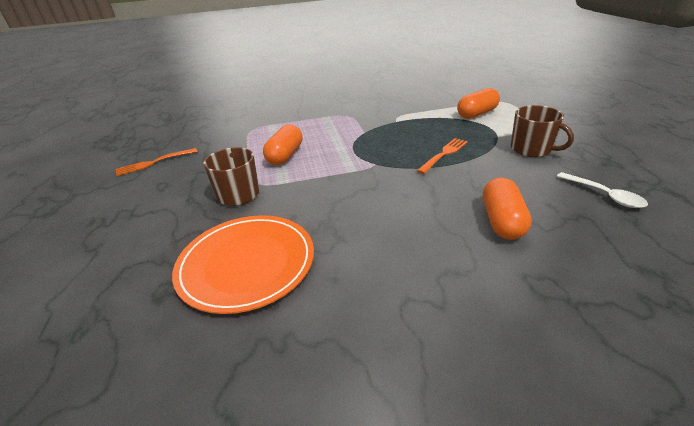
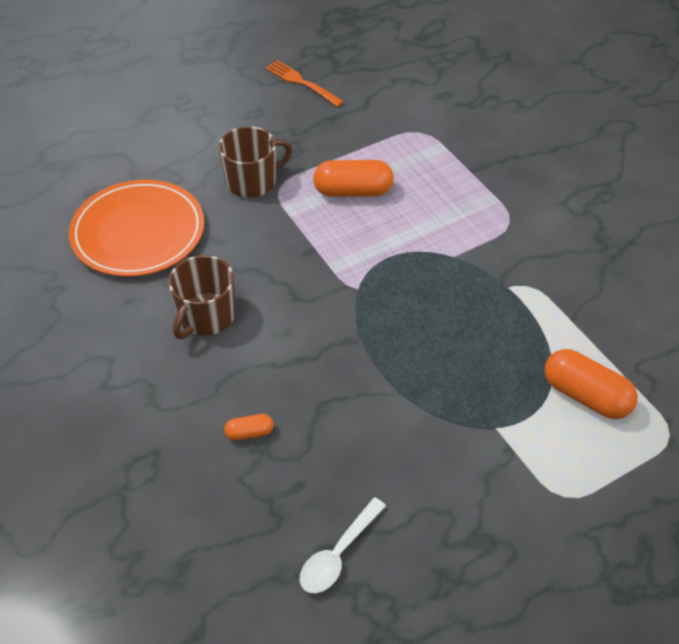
camera: 70 degrees right, 15 degrees up
orange fork [417,138,468,174] -> none
orange capsule [483,178,532,240] -> orange capsule [224,414,273,441], size x0.50
brown mug [511,105,574,157] -> brown mug moved to [168,255,236,339]

